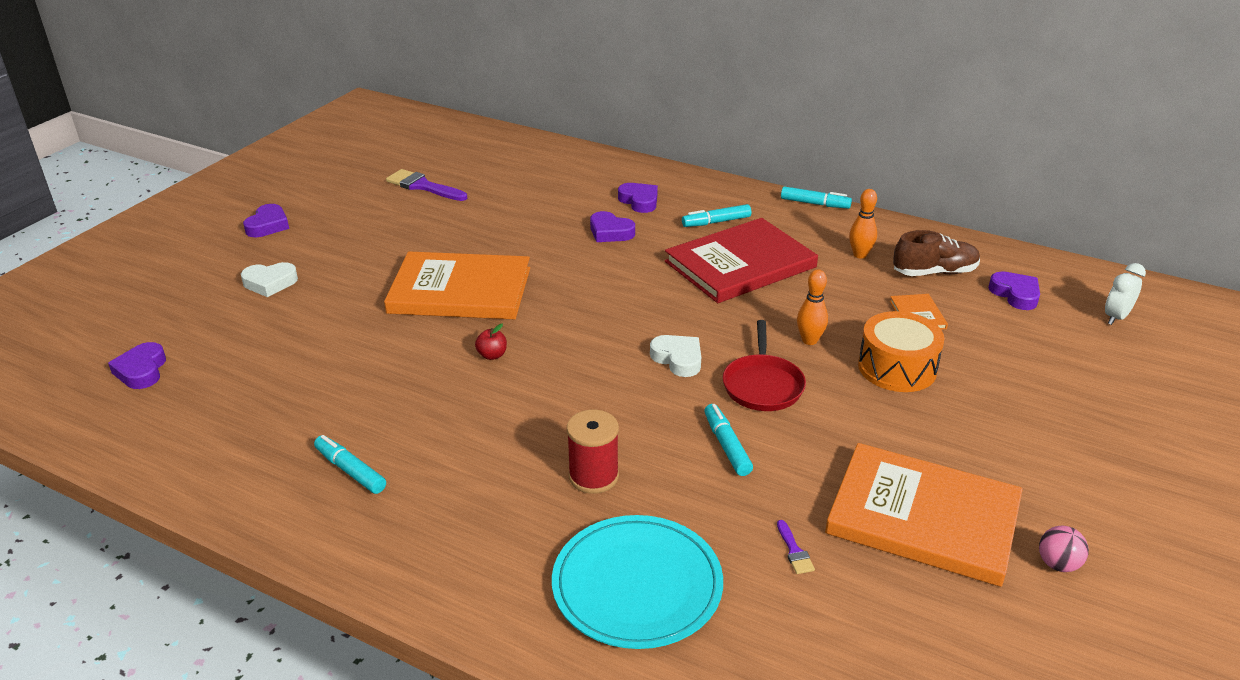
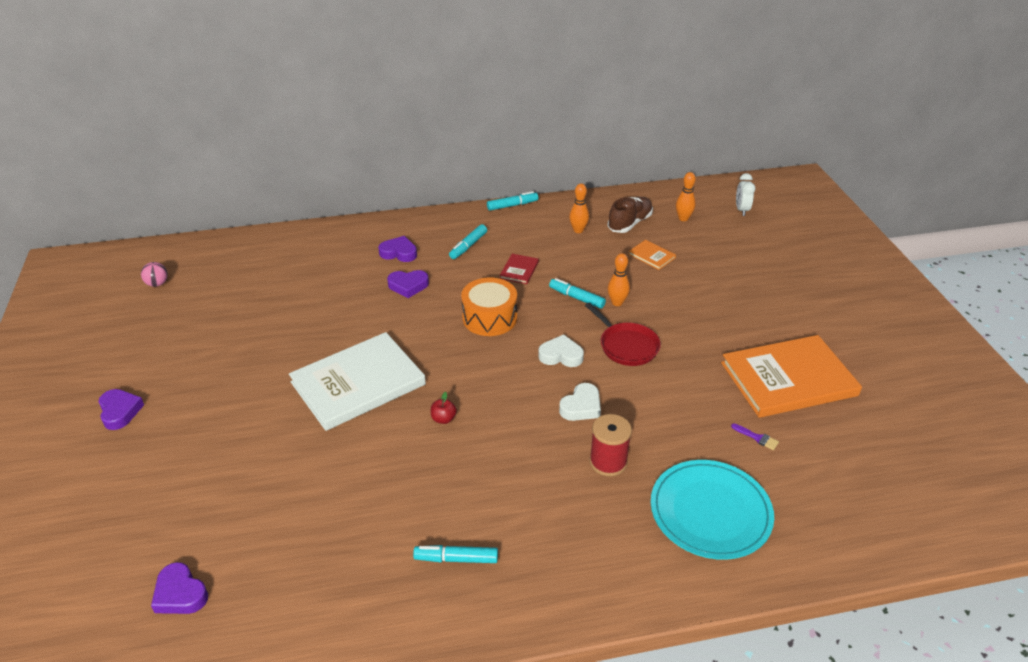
camera: 40 degrees left, 5 degrees up
white heart [241,262,298,297] -> white heart moved to [559,383,601,421]
orange book [384,251,530,319] -> white book [289,332,426,431]
purple brush [386,169,467,201] -> none
red book [665,218,818,303] -> red book [500,254,539,284], size x0.41
turquoise marker [704,404,753,476] -> turquoise marker moved to [549,278,606,309]
orange drum [858,311,945,392] -> orange drum moved to [461,278,517,336]
purple heart [988,271,1040,310] -> orange bowling pin [676,172,696,221]
pink ball [1039,526,1089,572] -> pink ball moved to [141,262,168,287]

